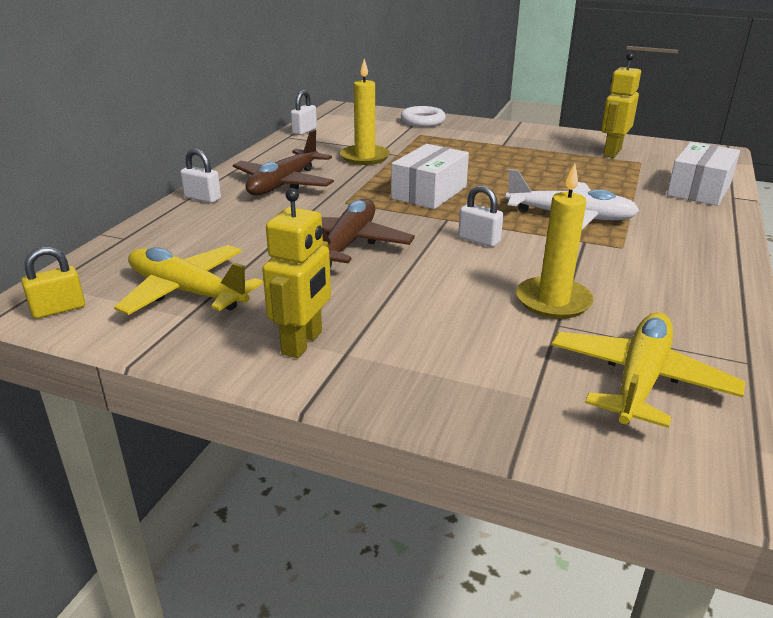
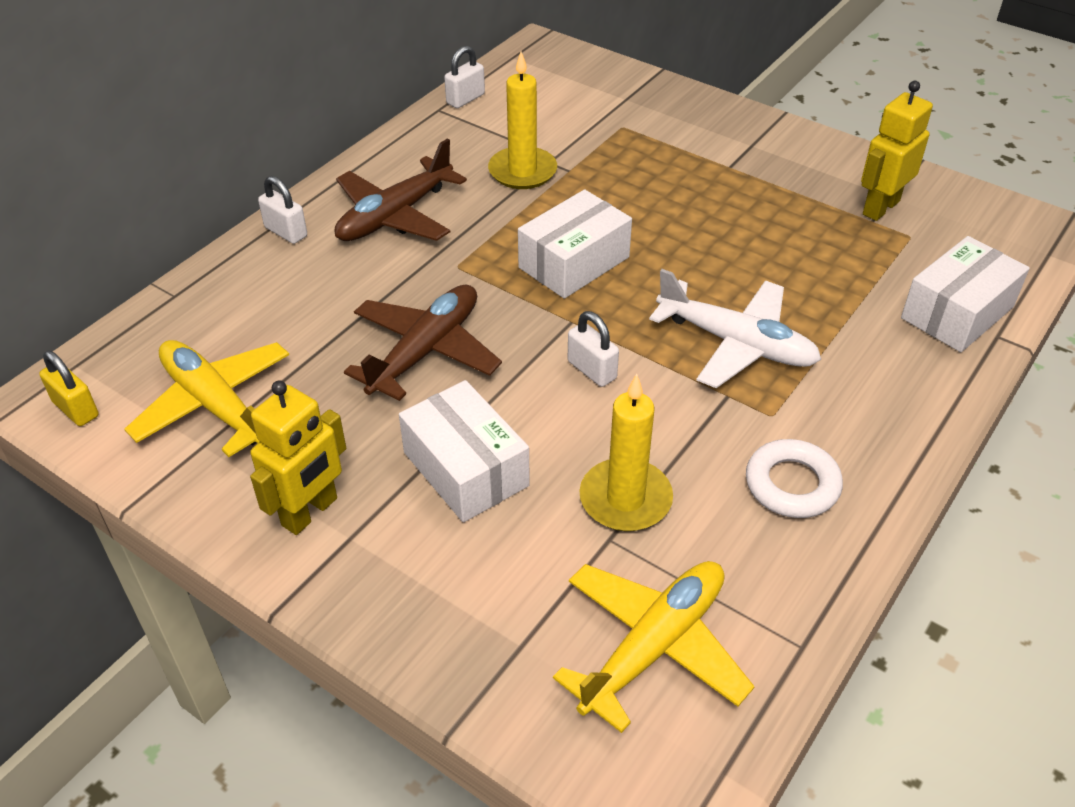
camera: 15 degrees right, 15 degrees up
yellow padlock [21,247,85,319] -> yellow padlock turned 60 degrees clockwise [39,351,99,426]
white ring [401,106,446,127] -> white ring moved to [746,439,843,518]
none -> white box [399,380,530,522]

